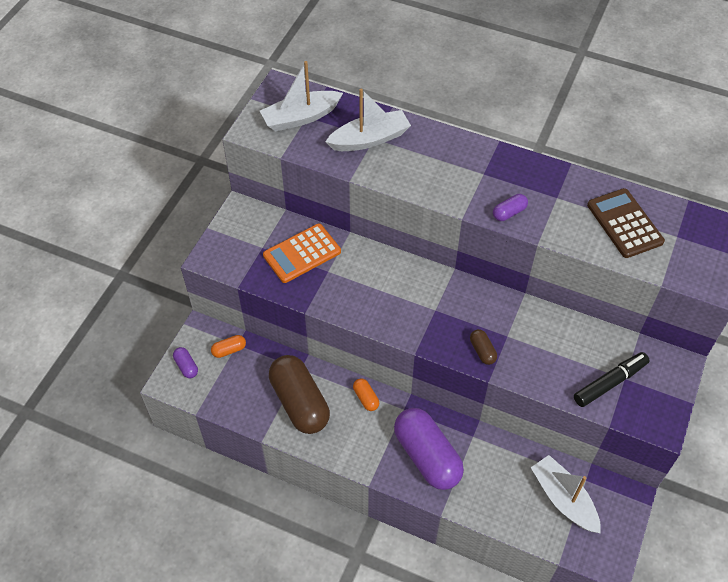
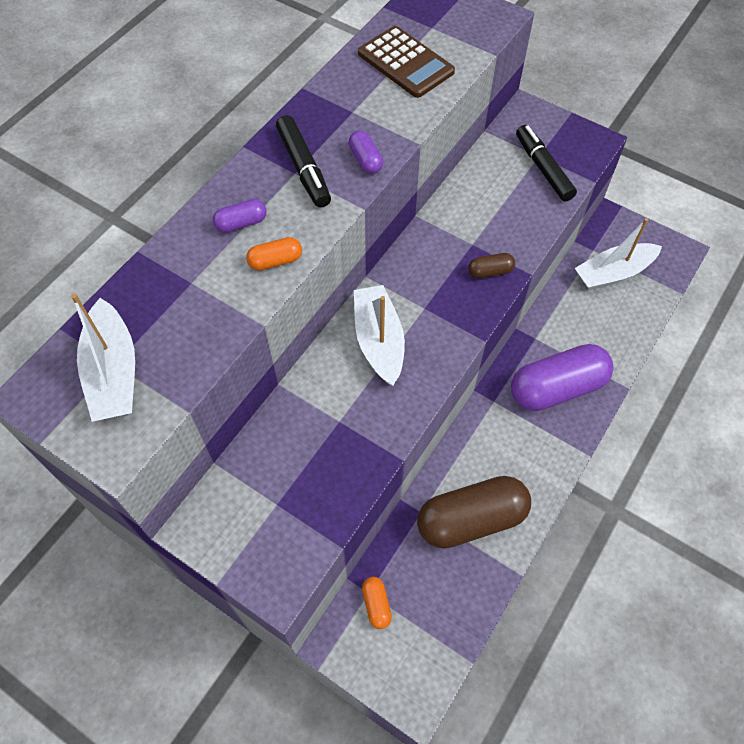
camera: 80 degrees left, 5 degrees up
purple capsule [173,347,198,378] -> purple capsule moved to [213,199,267,233]
orange calculator [263,223,341,283] -> none
white boat [325,88,411,151] -> white boat moved to [354,285,405,386]
orange capsule [353,378,379,411] -> orange capsule moved to [246,237,302,271]
brown calculator [587,188,665,258] -> brown calculator turned 120 degrees counterclockwise [358,26,455,98]
none -> black marker [276,115,331,208]

